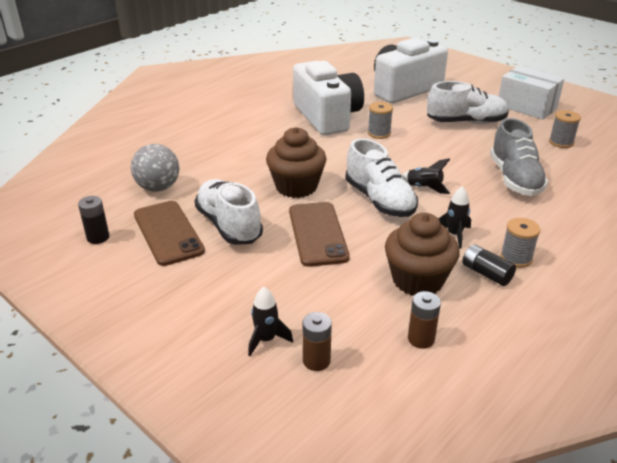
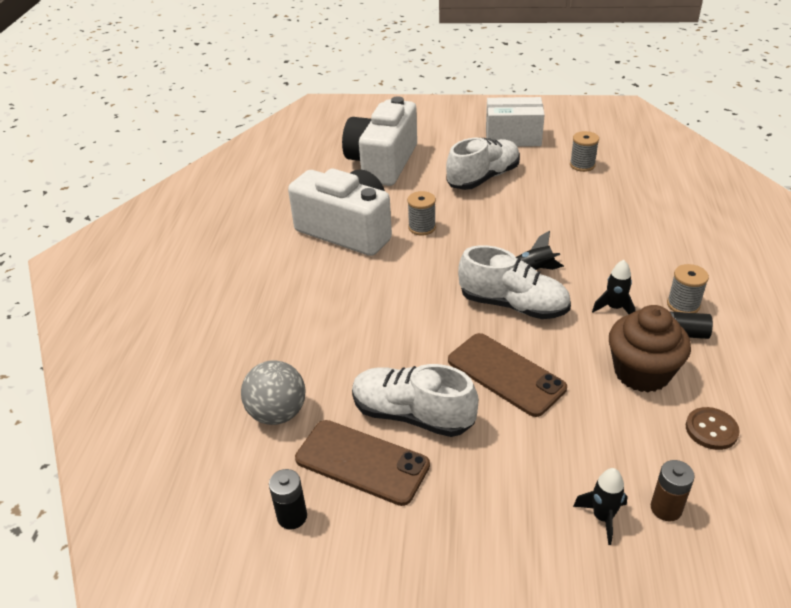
camera: 35 degrees left, 5 degrees up
brown cupcake [266,127,327,198] -> none
brown battery [408,291,441,349] -> brown button [686,407,740,450]
grey shoe [490,118,548,196] -> none

